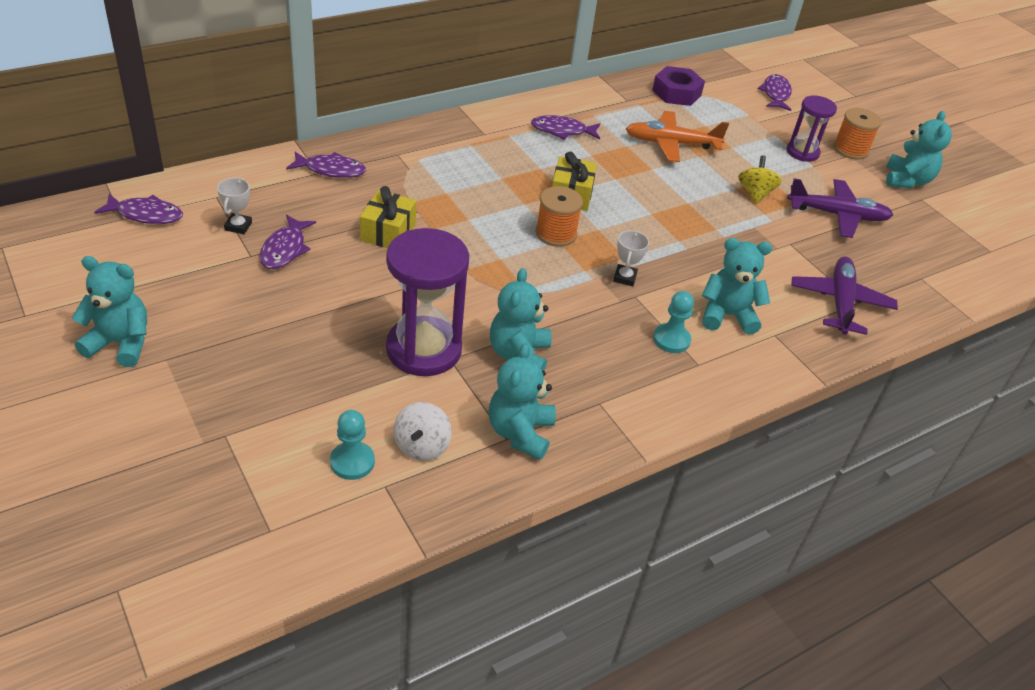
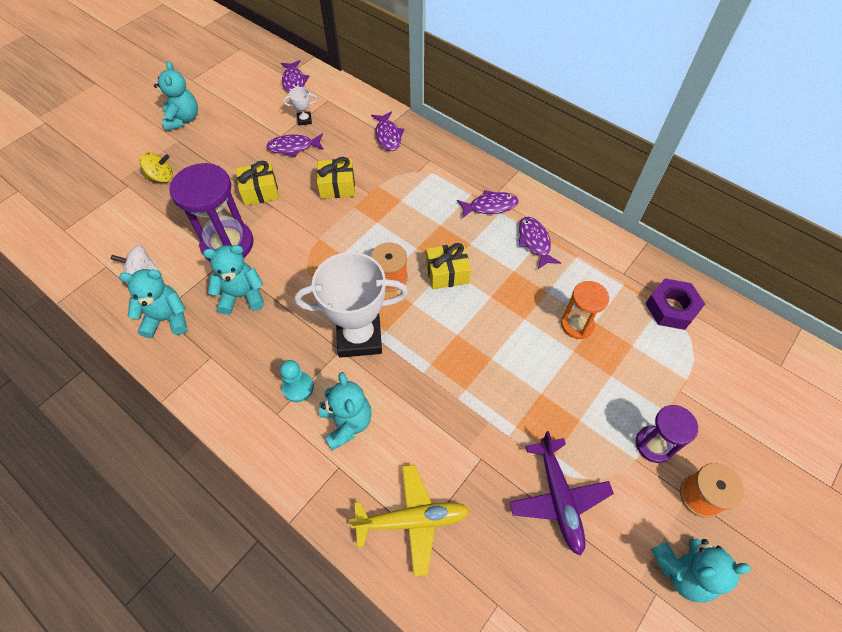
camera: 75 degrees right, 15 degrees up
turquoise pawn [330,410,375,480] -> none
white trophy [613,231,649,286] -> white trophy [295,252,408,358], size x2.46
orange plane [626,111,729,162] -> orange hourglass [561,281,609,339]
yellow spinning top [738,155,782,204] -> yellow spinning top moved to [139,152,173,183]
purple fish [758,74,792,111] -> purple fish moved to [457,190,519,218]
purple plane [791,256,898,335] -> yellow plane [349,464,470,577]
none -> yellow gift [236,161,279,206]

